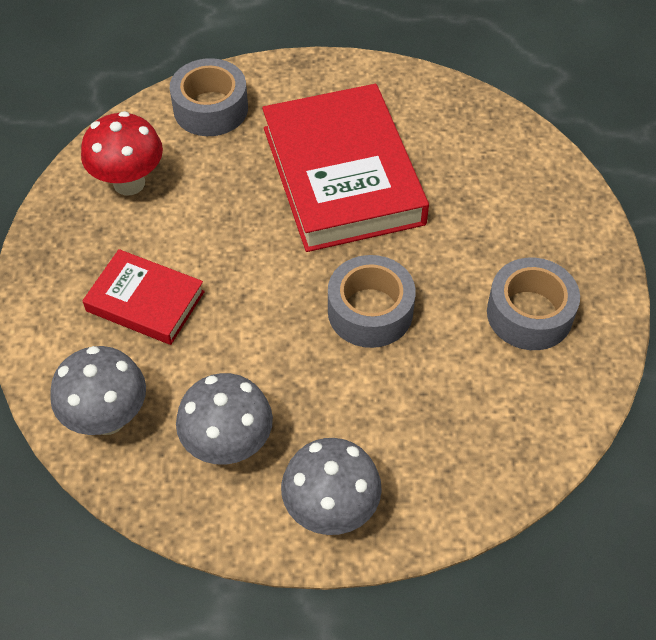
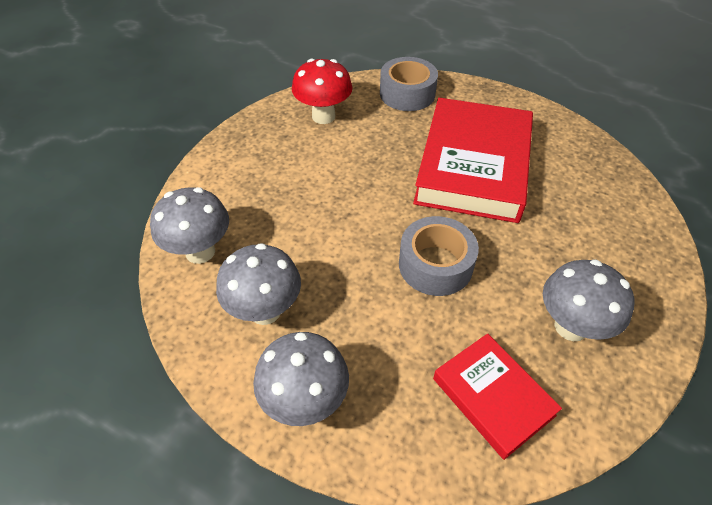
camera: 30 degrees right, 5 degrees down
red book [82,249,205,345] -> red book moved to [433,333,562,460]
grey tape [487,258,580,350] -> grey mushroom [543,259,634,341]

